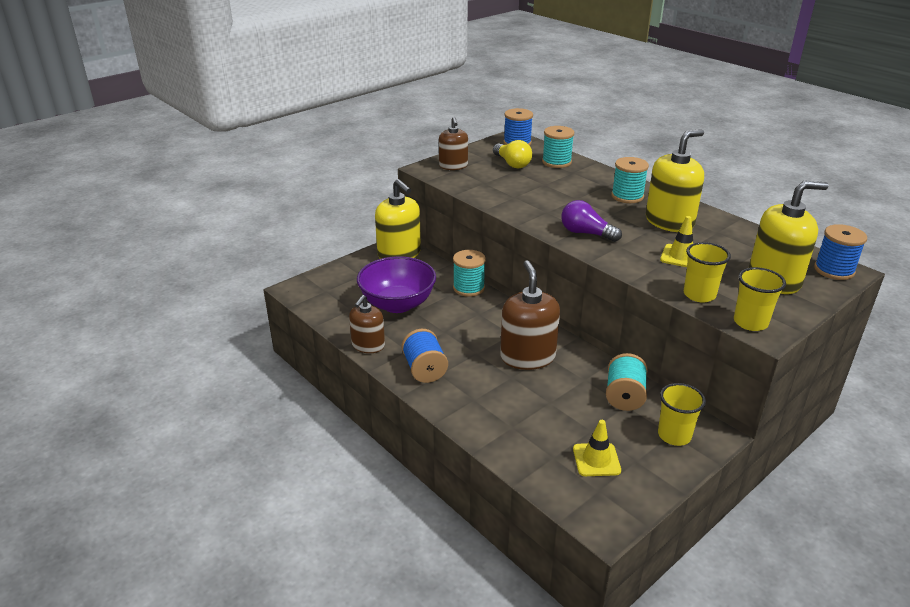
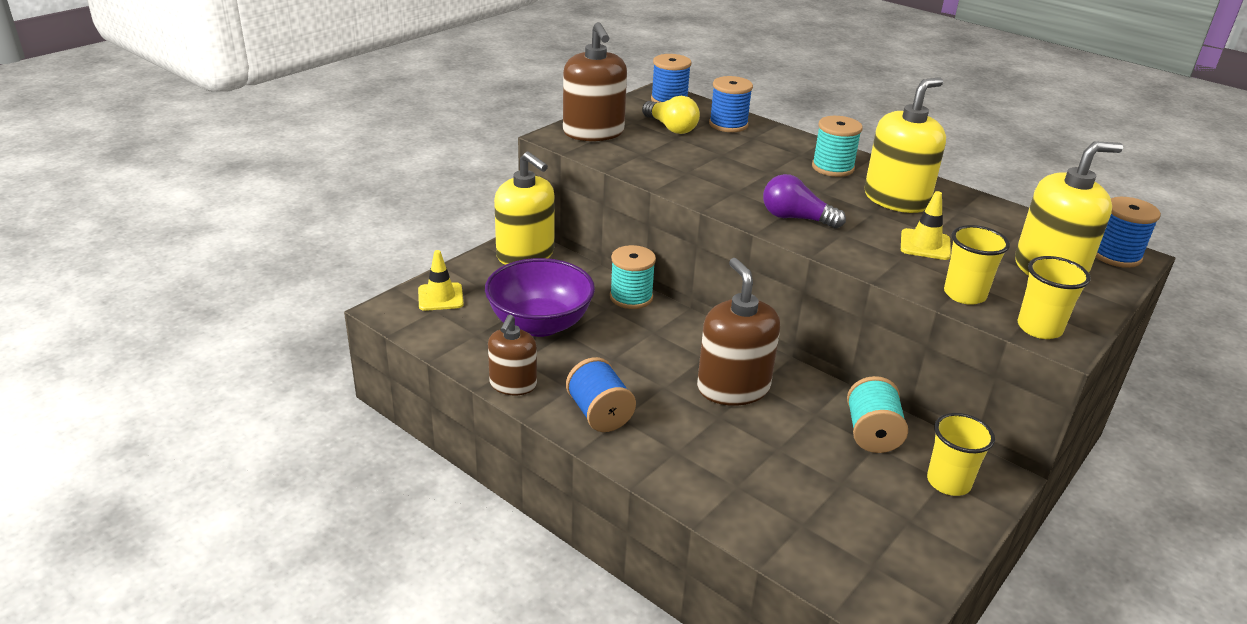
camera: 10 degrees left, 0 degrees up
brown soap dispenser [439,117,468,170] -> brown soap dispenser [563,22,627,141], size x1.59
turquoise spool [542,126,574,168] -> blue spool [709,76,753,132]
yellow traffic cone [573,420,621,476] -> yellow traffic cone moved to [418,250,464,311]

